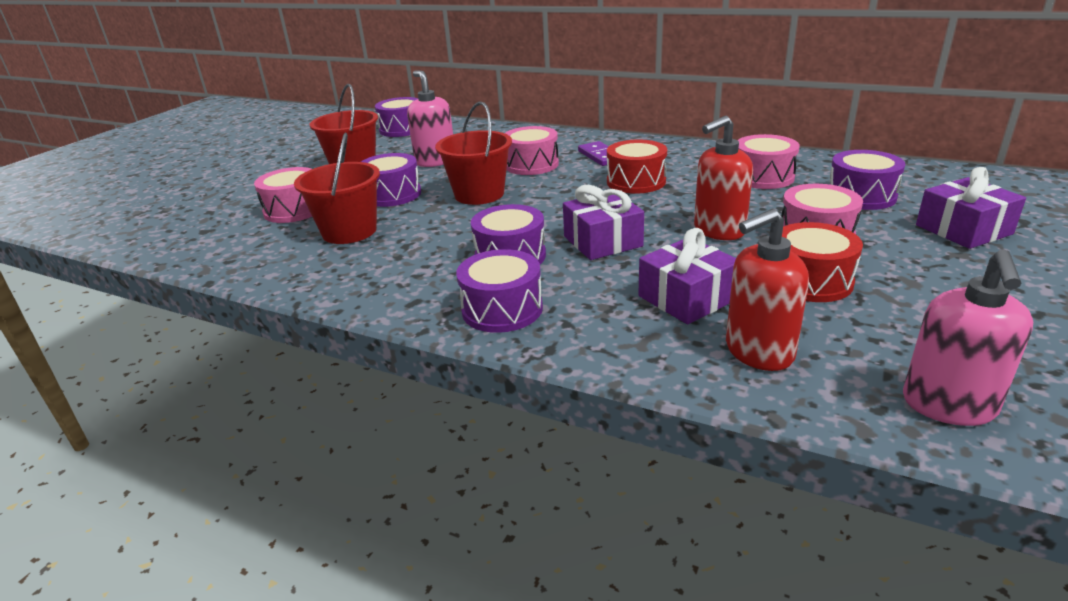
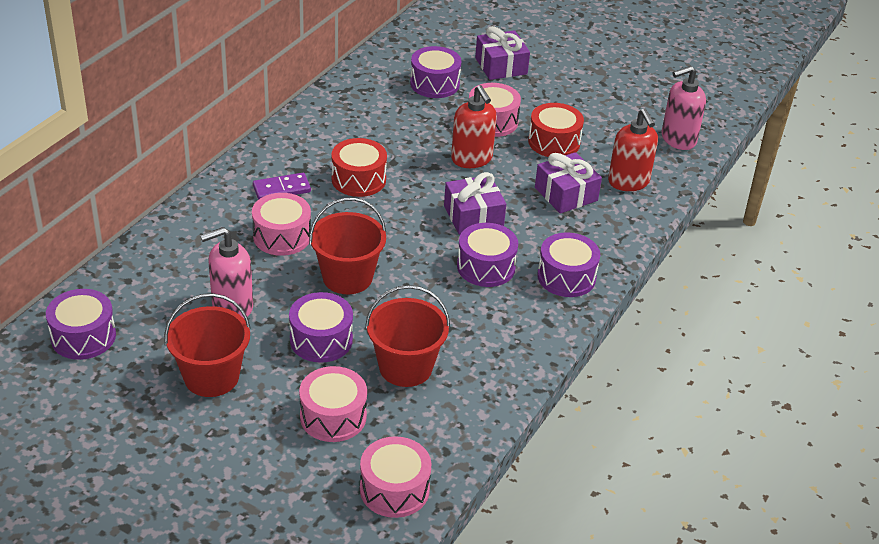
camera: 90 degrees left, 10 degrees up
pink drum [738,134,800,189] -> pink drum moved to [360,436,431,518]
pink soap dispenser [903,250,1033,426] -> pink soap dispenser turned 135 degrees clockwise [661,66,706,150]

